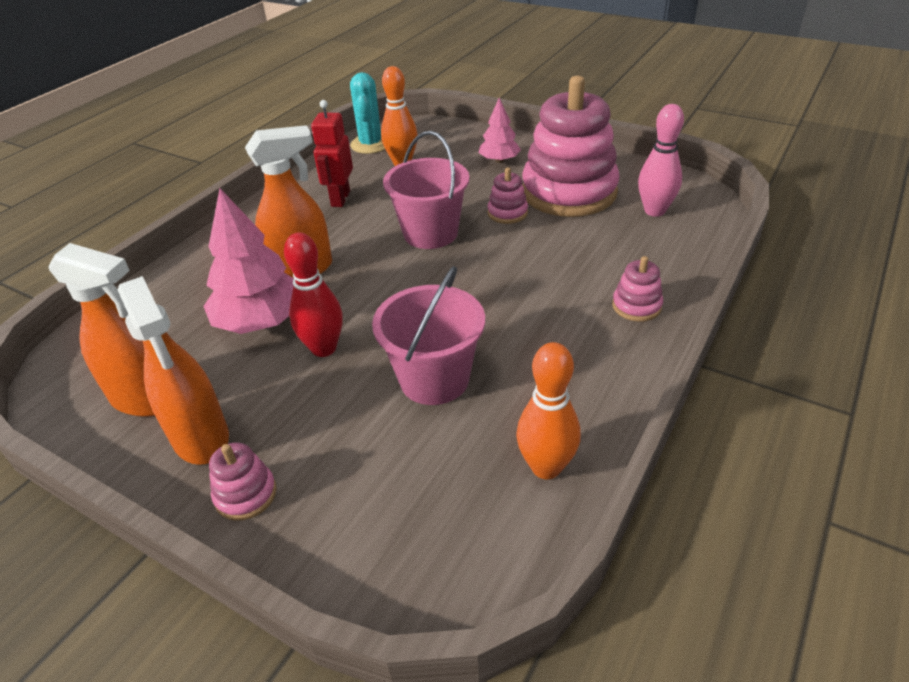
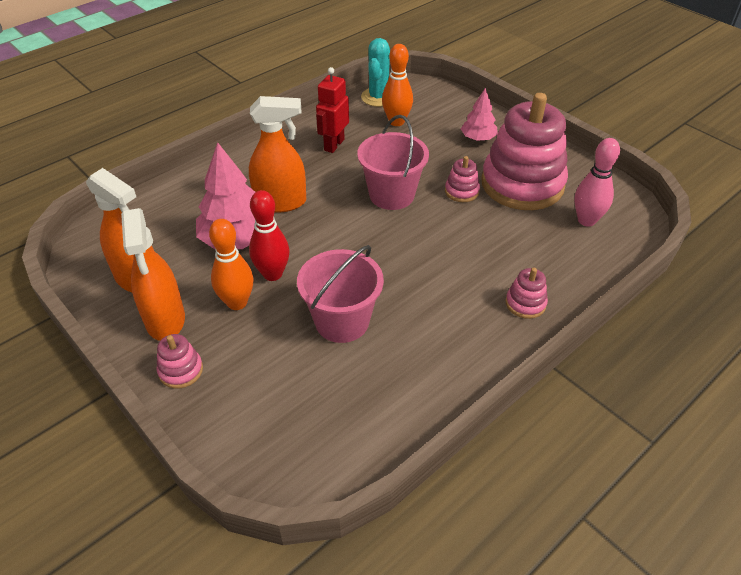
camera: 15 degrees right, 5 degrees up
orange bowling pin [516,342,581,479] -> orange bowling pin moved to [209,219,254,310]

